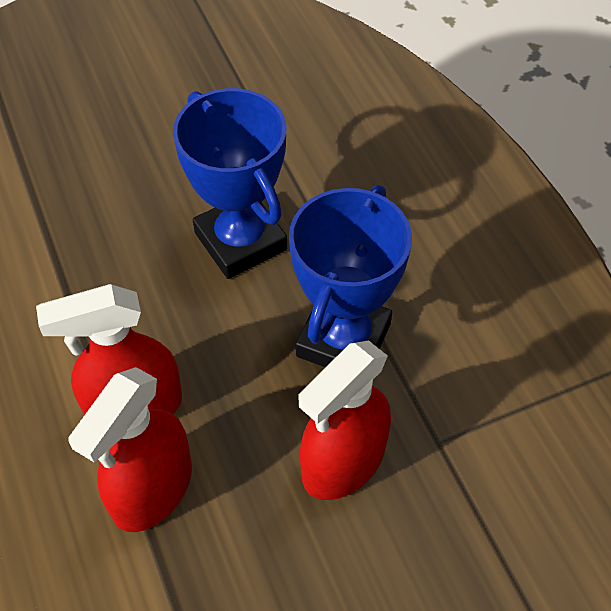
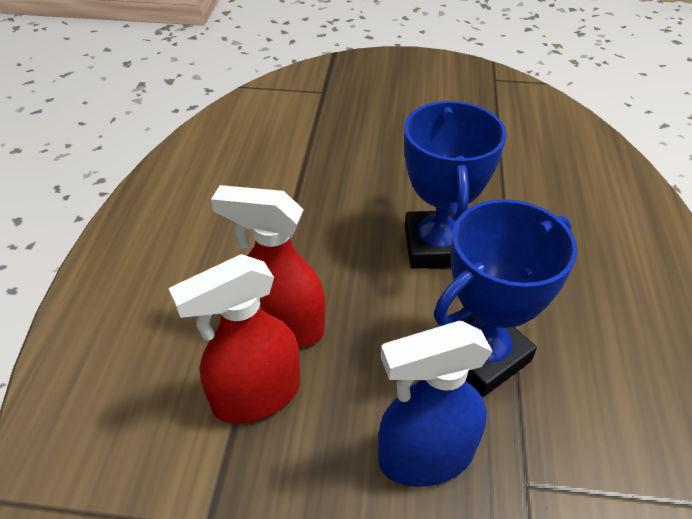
camera: 30 degrees right, 10 degrees down
red spray bottle [298,341,391,500] -> blue spray bottle [378,321,493,487]

